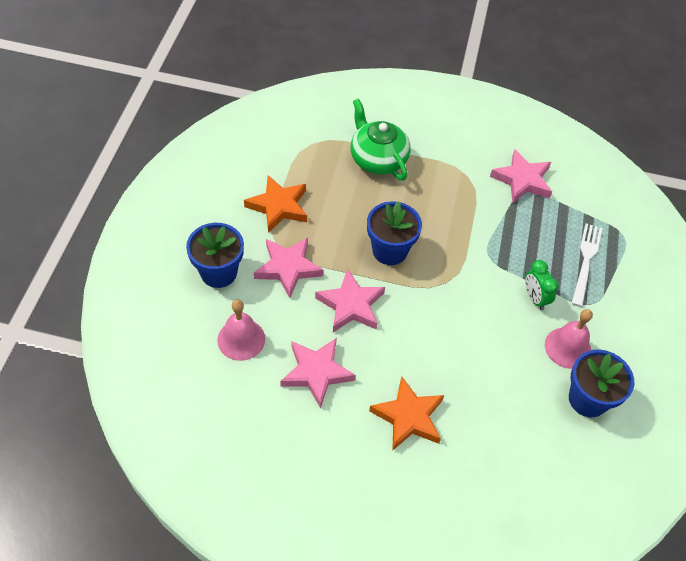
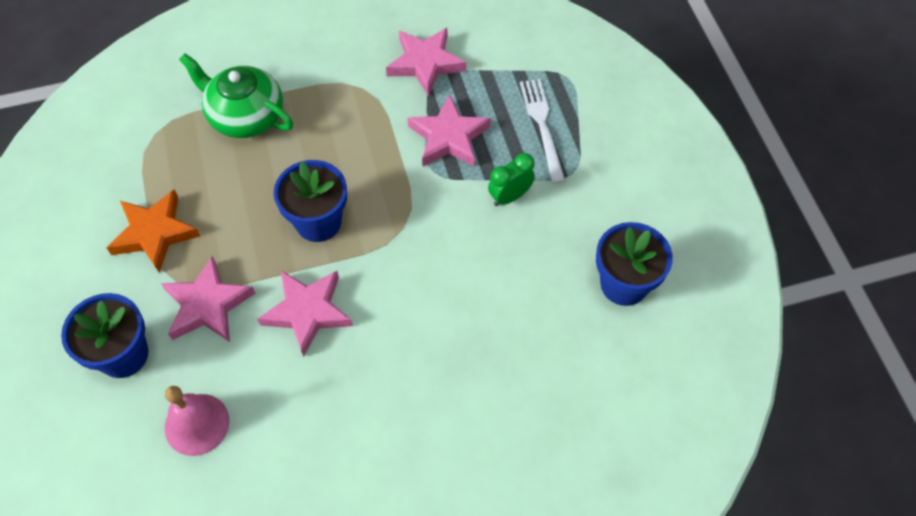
camera: 25 degrees left, 5 degrees up
pink star [280,338,356,408] -> pink star moved to [407,94,491,167]
orange star [369,376,444,451] -> none
green clock [525,260,559,310] -> green clock turned 105 degrees clockwise [488,153,535,206]
pink bell [545,309,593,369] -> none

